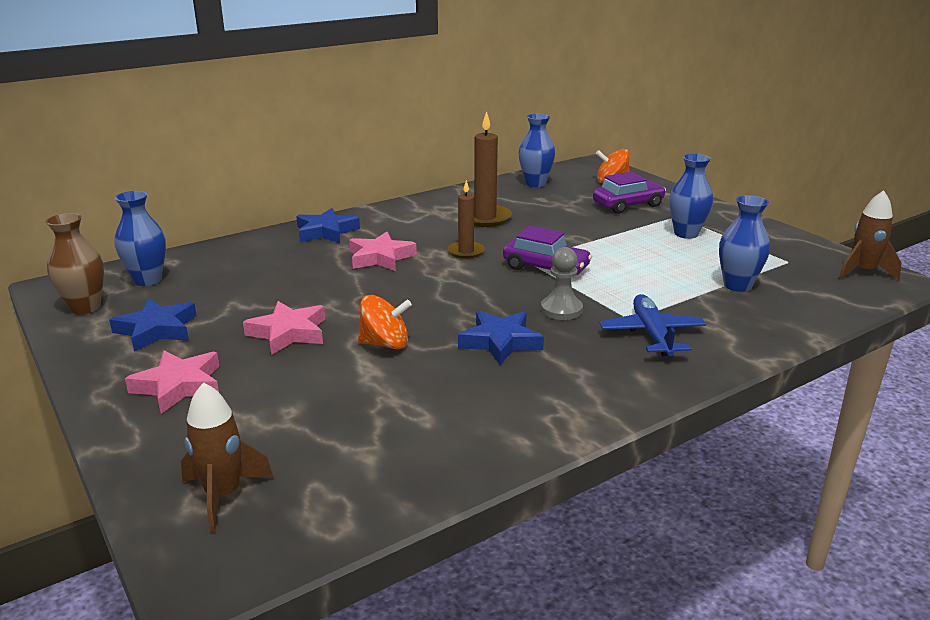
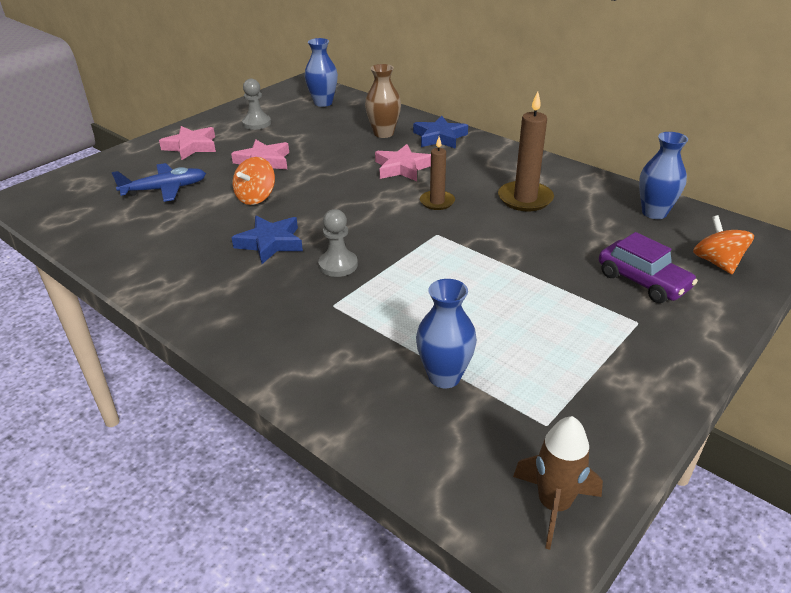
camera: 75 degrees right, 10 degrees up
brown vase [46,213,104,314] -> brown vase moved to [365,64,401,138]
blue star [109,299,197,352] -> grey pawn [242,79,271,130]
brown rocket [181,382,274,533] -> none
orange spinning top [358,295,412,350] -> orange spinning top turned 45 degrees clockwise [233,157,275,205]
purple car [503,225,592,277] -> none
blue plane [600,294,706,356] -> blue plane moved to [112,163,206,202]
blue vase [669,154,713,239] -> none

